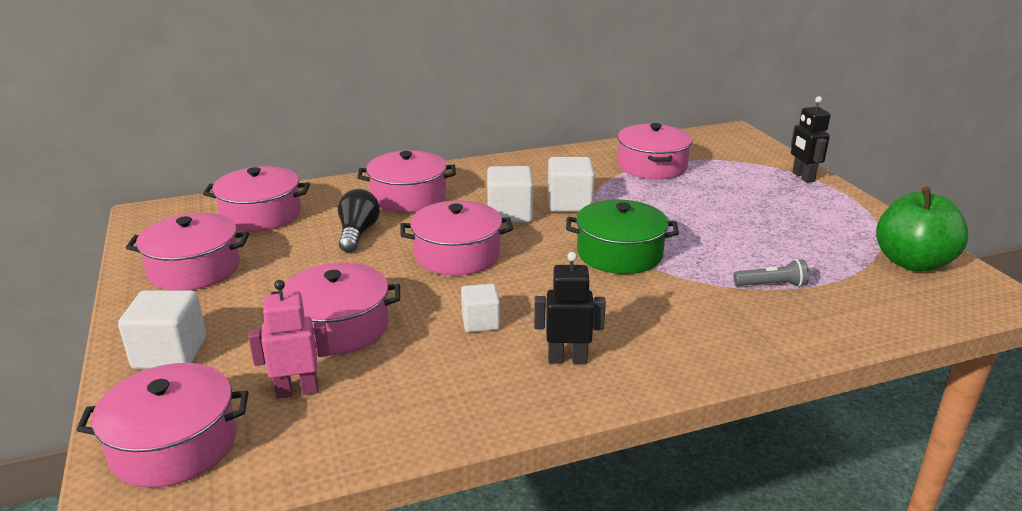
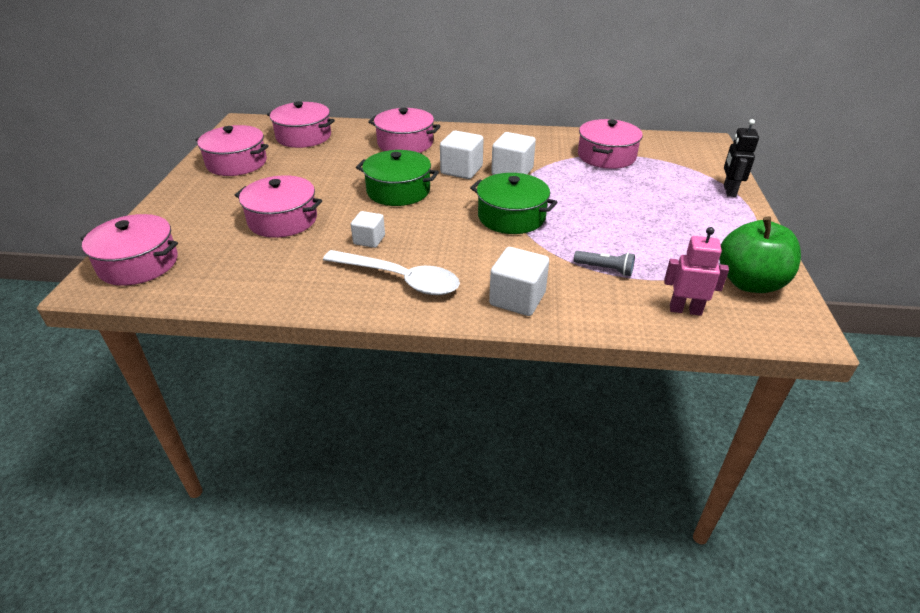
camera: 25 degrees right, 10 degrees up
white cube [118,290,206,369] -> white cube moved to [489,247,549,316]
pink robot [248,280,329,399] -> pink robot moved to [664,227,729,316]
black light bulb [338,189,380,252] -> none
pink pot [401,201,513,275] -> green pot [356,150,439,206]
black robot [534,252,606,364] -> white spoon [323,250,460,295]

